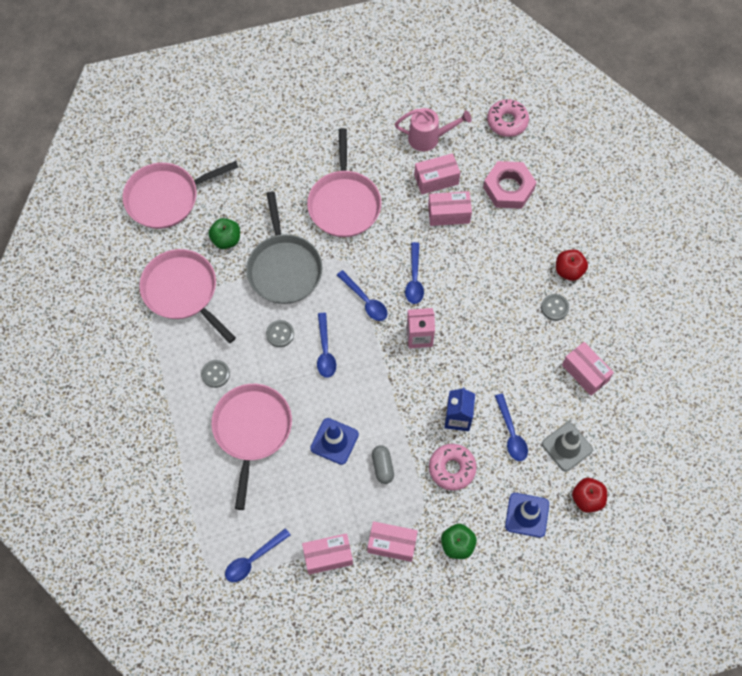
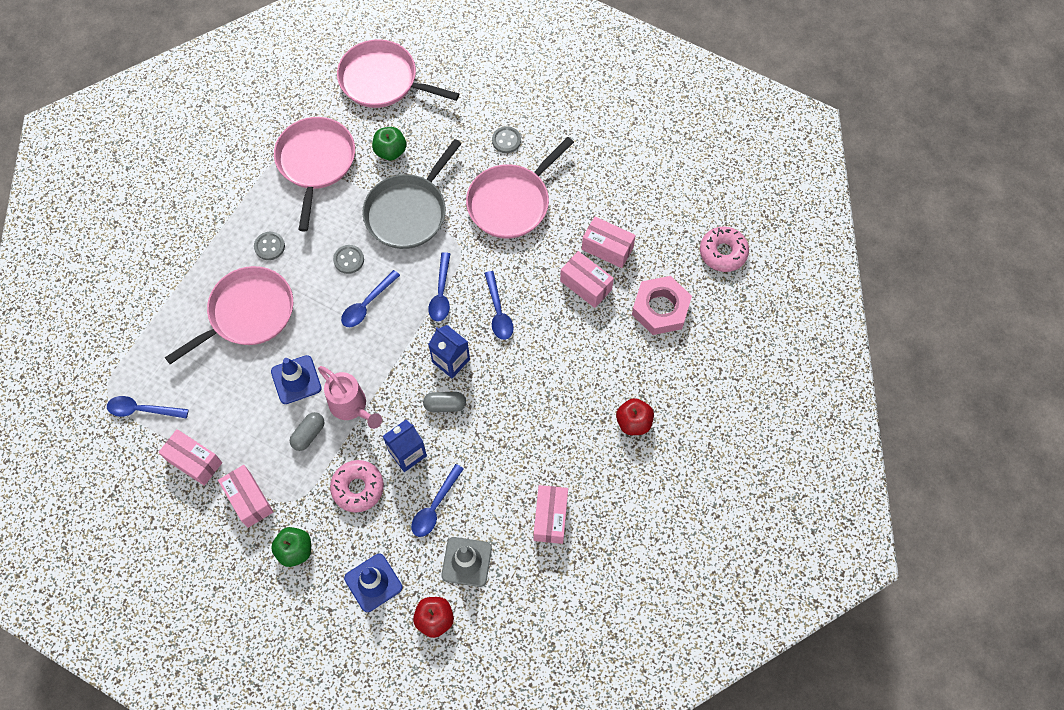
camera: 45 degrees right, 0 degrees up
pink watering can [395,108,472,152] -> pink watering can moved to [318,366,382,429]
blue spoon [405,242,424,304] -> blue spoon turned 60 degrees counterclockwise [484,271,514,340]
pink carton [407,308,435,348] -> blue carton [428,325,470,378]
grey button [541,294,569,321] -> grey button moved to [492,126,521,153]
none -> grey capsule [423,392,466,412]

